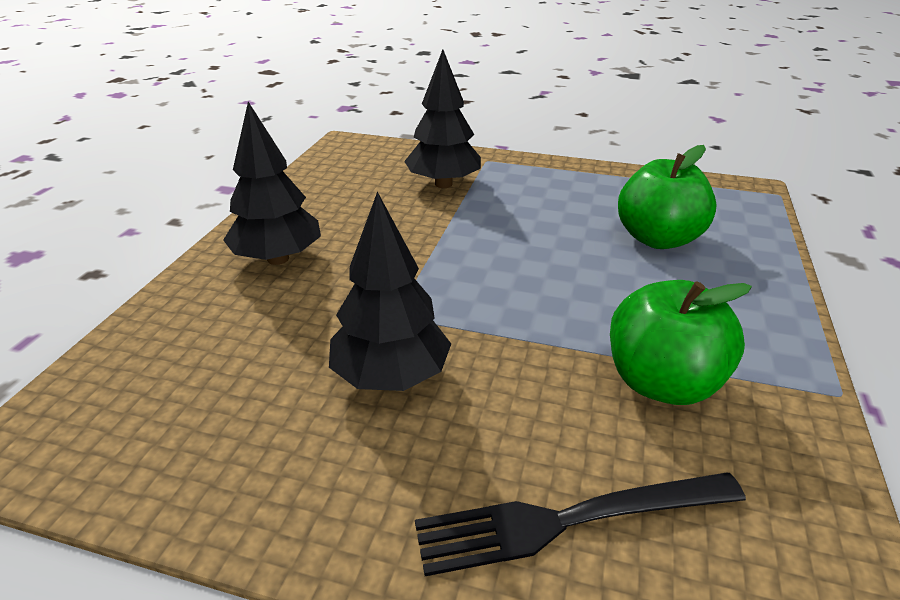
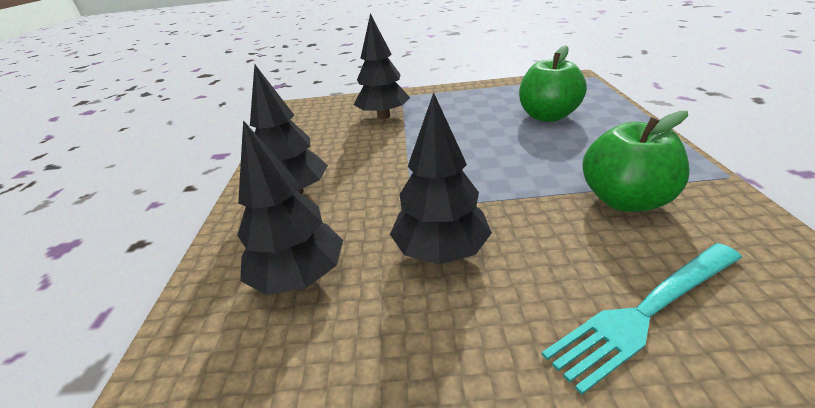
camera: 15 degrees left, 0 degrees up
black fork [415,473,746,576] -> turquoise fork [541,243,742,395]
none -> black tree [237,120,343,295]

